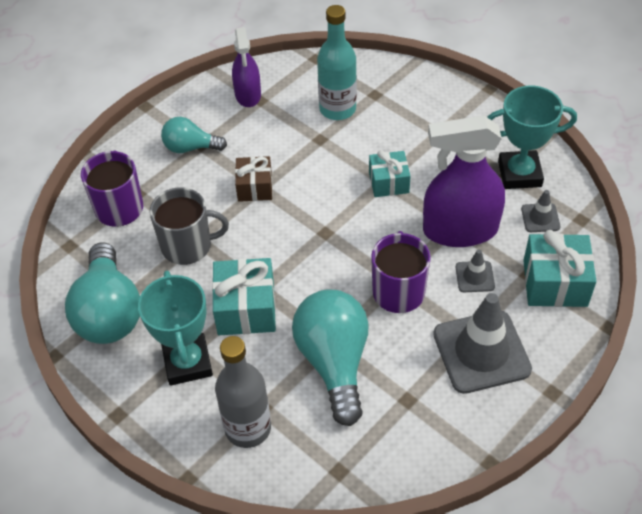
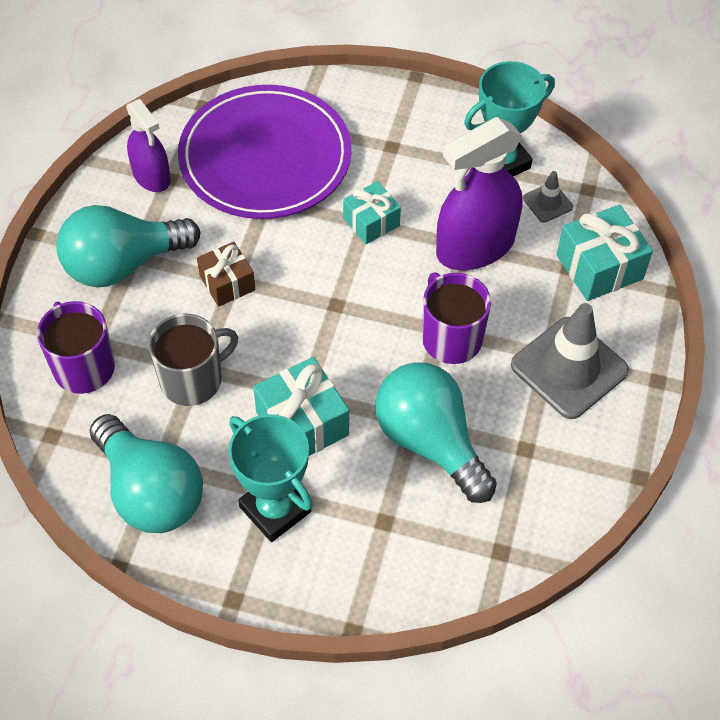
camera: 30 degrees left, 5 degrees up
turquoise light bulb [161,117,227,153] -> turquoise light bulb [56,205,200,287], size x1.76
grey bottle [215,336,271,448] -> none
turquoise bottle [317,5,357,120] -> purple plate [178,85,352,219]
grey traffic cone [456,249,495,292] -> none

